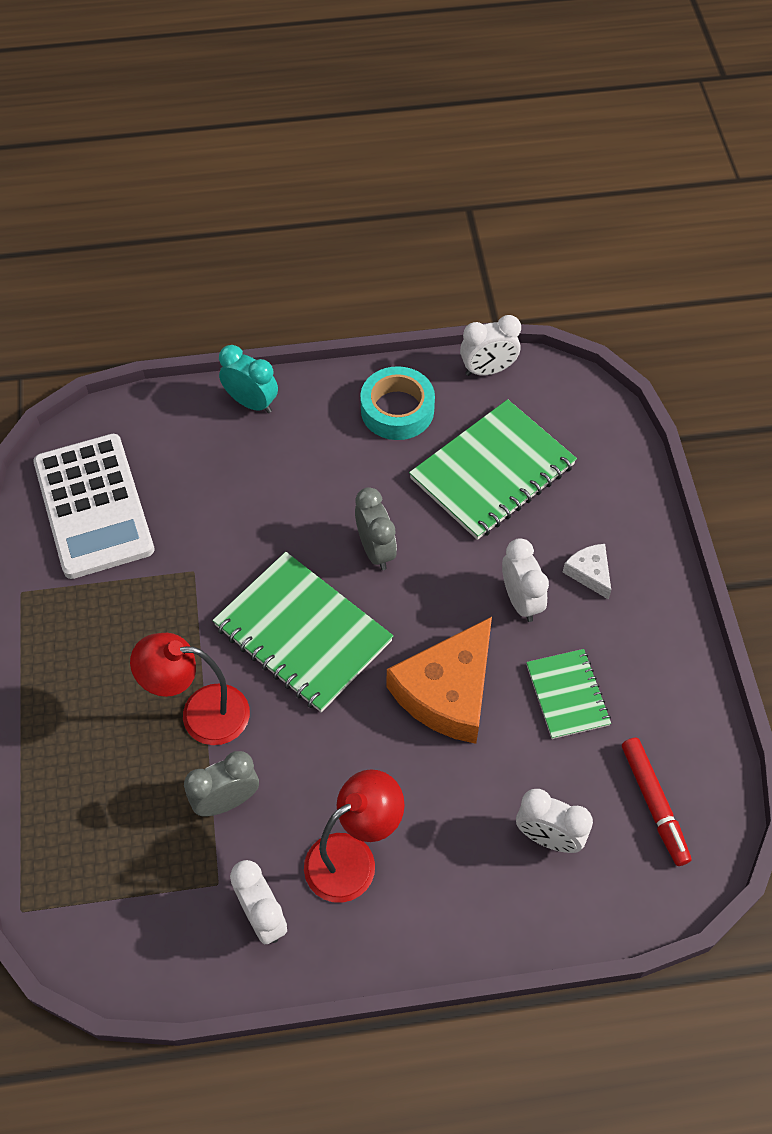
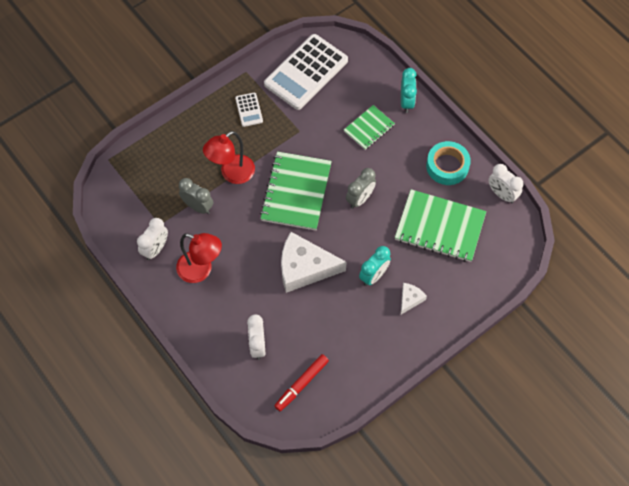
camera: 60 degrees right, 5 degrees up
red lamp [130,633,250,745] -> red lamp turned 105 degrees counterclockwise [203,131,255,184]
orange cheese [387,617,492,744] -> white cheese [281,232,346,293]
white clock [502,538,549,622] -> turquoise clock [359,246,391,286]
green notebook [526,649,611,739] -> green notebook moved to [344,105,395,150]
none -> white calculator [235,92,263,127]

